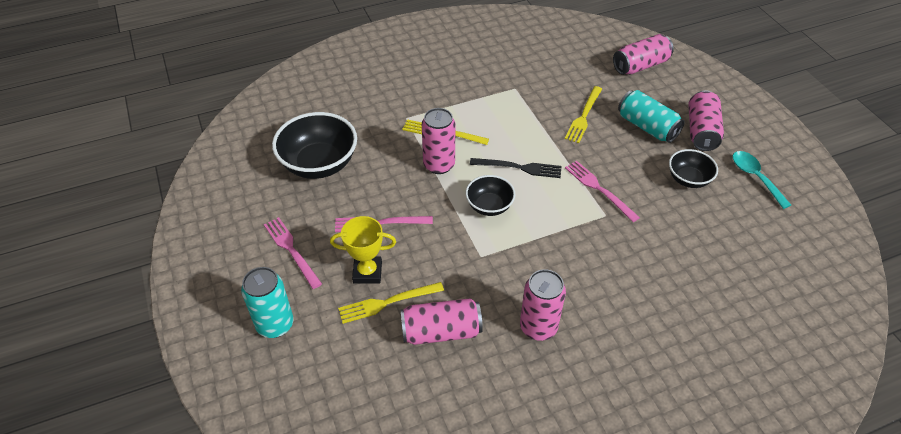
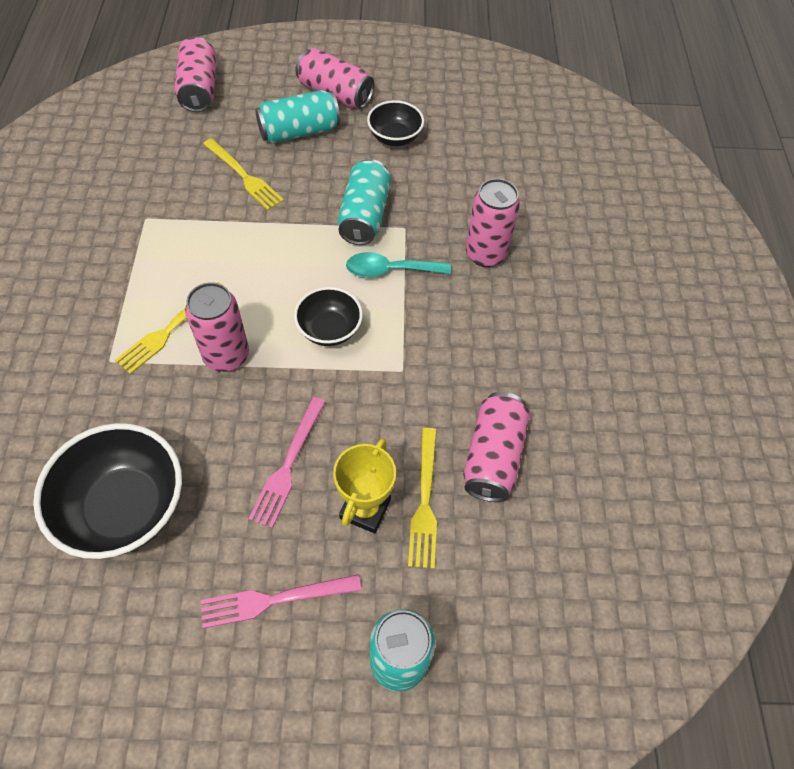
camera: 70 degrees left, 10 degrees up
black fork [470,158,561,178] -> none
pink can [520,269,566,341] -> pink can moved to [466,178,520,267]
pink fork [565,161,640,222] -> turquoise can [338,159,391,245]
turquoise spoon [733,151,791,209] -> turquoise spoon moved to [346,252,451,278]

